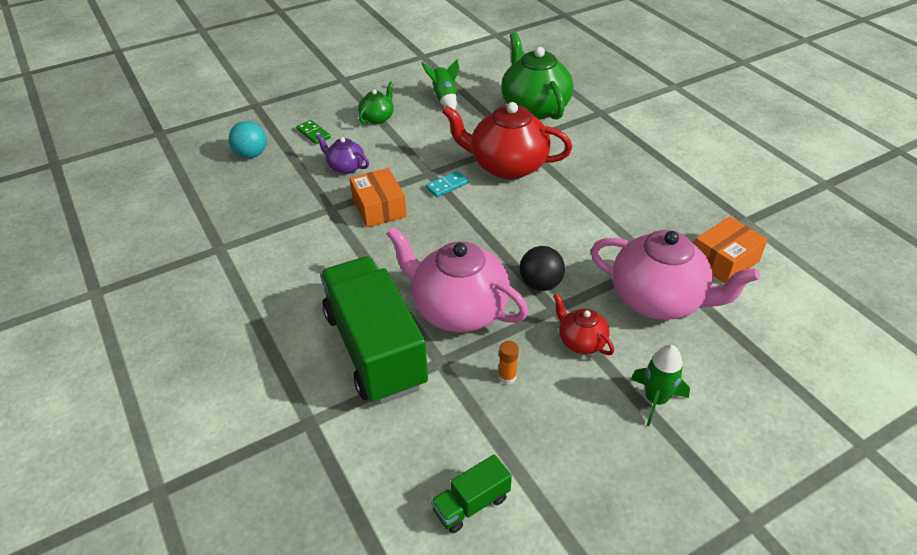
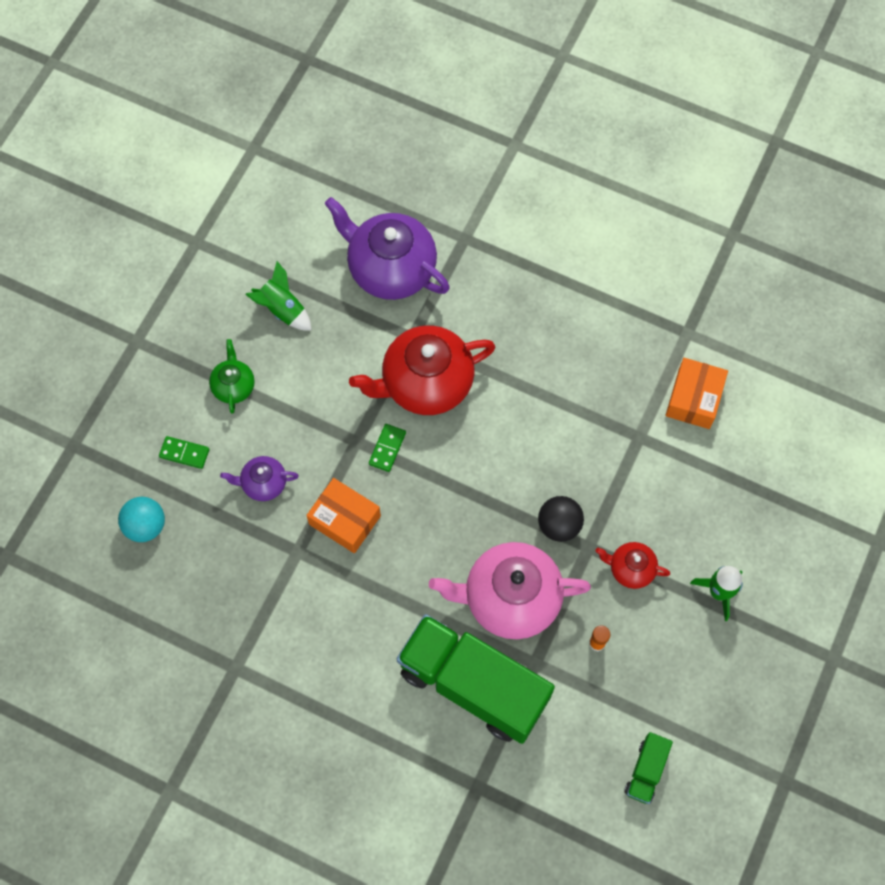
camera: 35 degrees left, 25 degrees up
turquoise domino [426,171,469,197] -> green domino [369,424,406,472]
green teapot [501,32,573,120] -> purple teapot [324,197,450,300]
pink teapot [591,230,760,320] -> none

